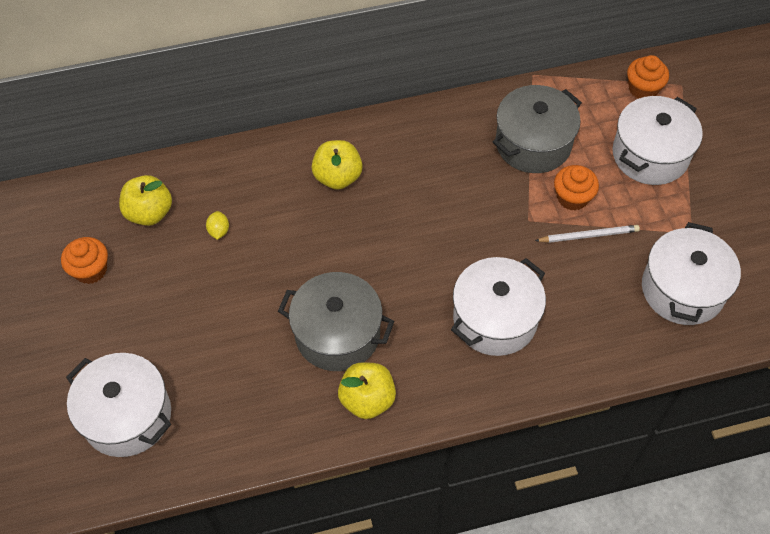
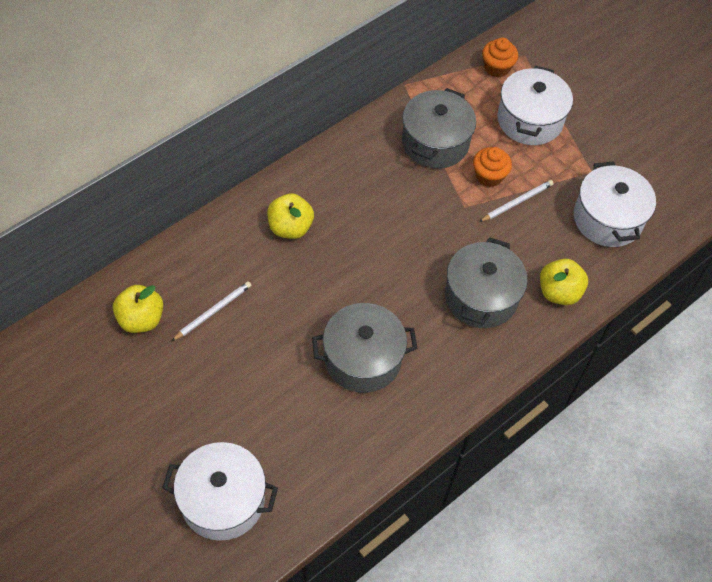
camera: 30 degrees left, 0 degrees up
orange cupcake [61,237,108,284] -> none
yellow lemon [206,211,229,240] -> white pencil [172,281,251,341]
yellow apple [338,362,396,419] -> yellow apple moved to [540,259,588,305]
white pot [451,257,546,356] -> grey pot [445,237,528,328]

